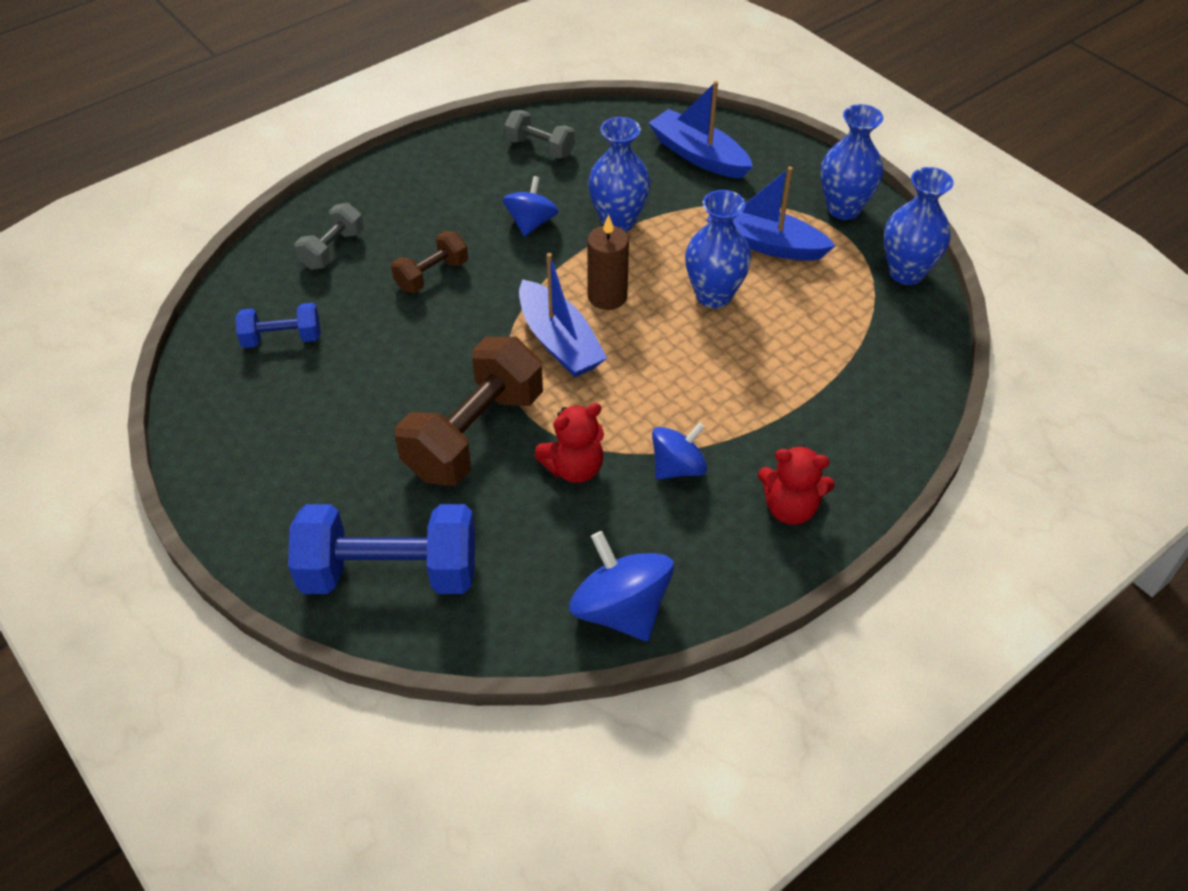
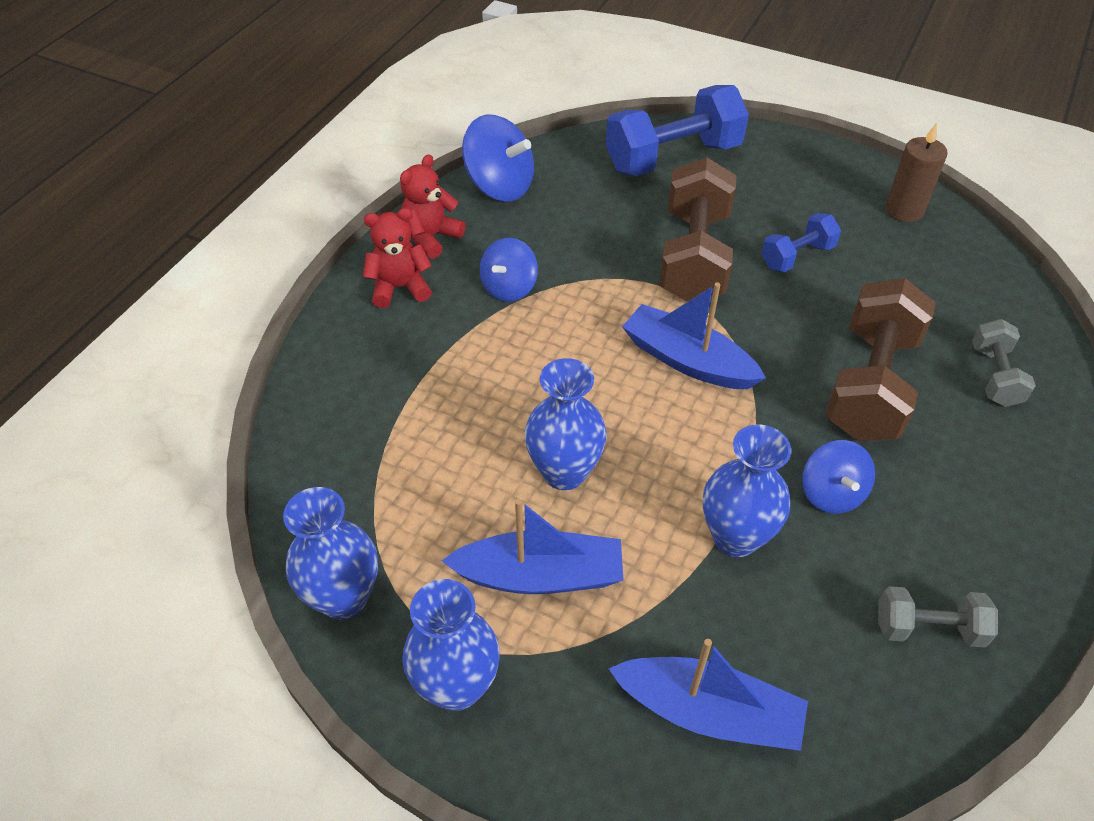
camera: 155 degrees right, 0 degrees up
blue dumbbell [235,303,320,348] -> blue dumbbell moved to [761,213,841,272]
brown dumbbell [391,231,468,293] -> brown dumbbell [825,278,936,441], size x1.90
red teddy bear [535,403,604,483] -> red teddy bear moved to [400,154,465,259]
brown candle [587,214,629,310] -> brown candle moved to [885,123,948,222]

